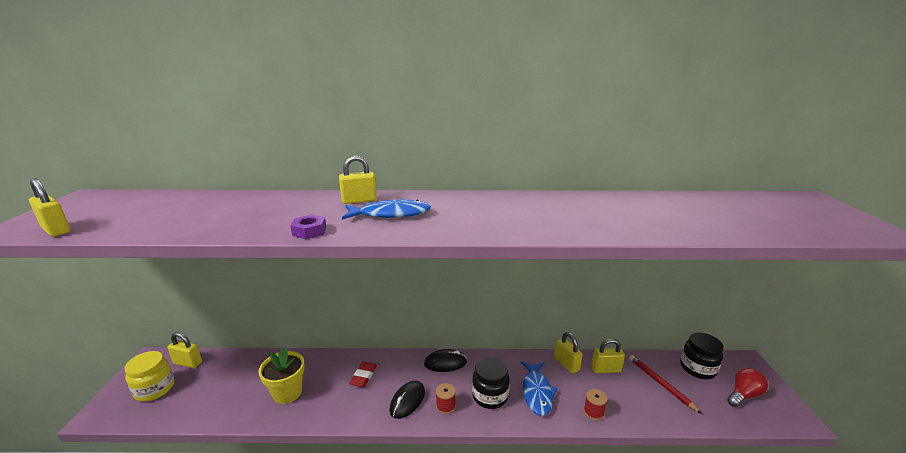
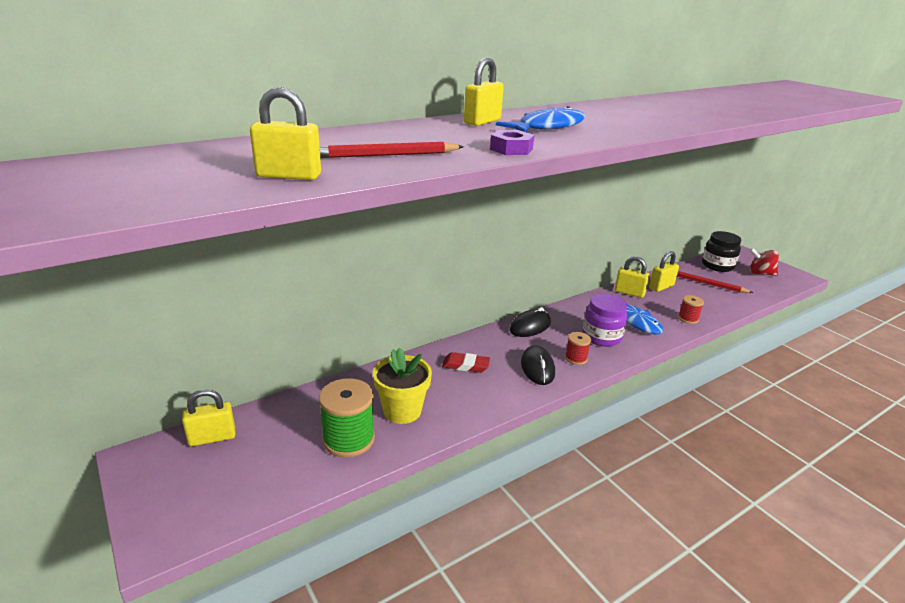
camera: 35 degrees left, 5 degrees up
yellow padlock [29,178,70,237] -> yellow padlock moved to [250,87,321,180]
yellow jar [125,351,174,402] -> none
red eraser [349,361,377,387] -> red eraser turned 60 degrees counterclockwise [442,352,490,373]
black jar [472,357,510,409] -> purple jar [582,294,627,347]
red light bulb [727,368,768,407] -> red spinning top [750,248,779,276]
none -> green spool [319,378,375,458]
none -> red pencil [320,142,464,158]

